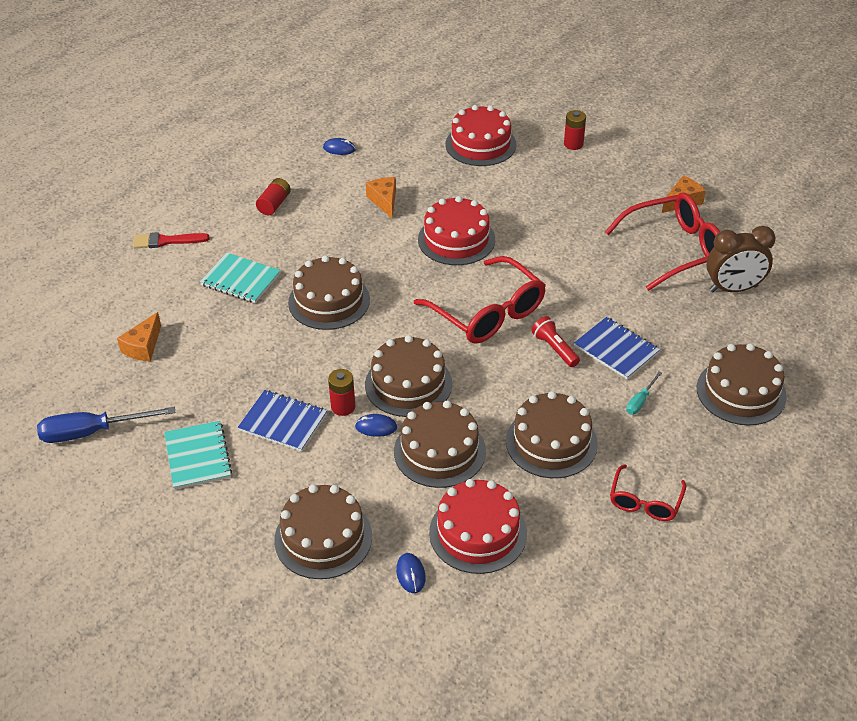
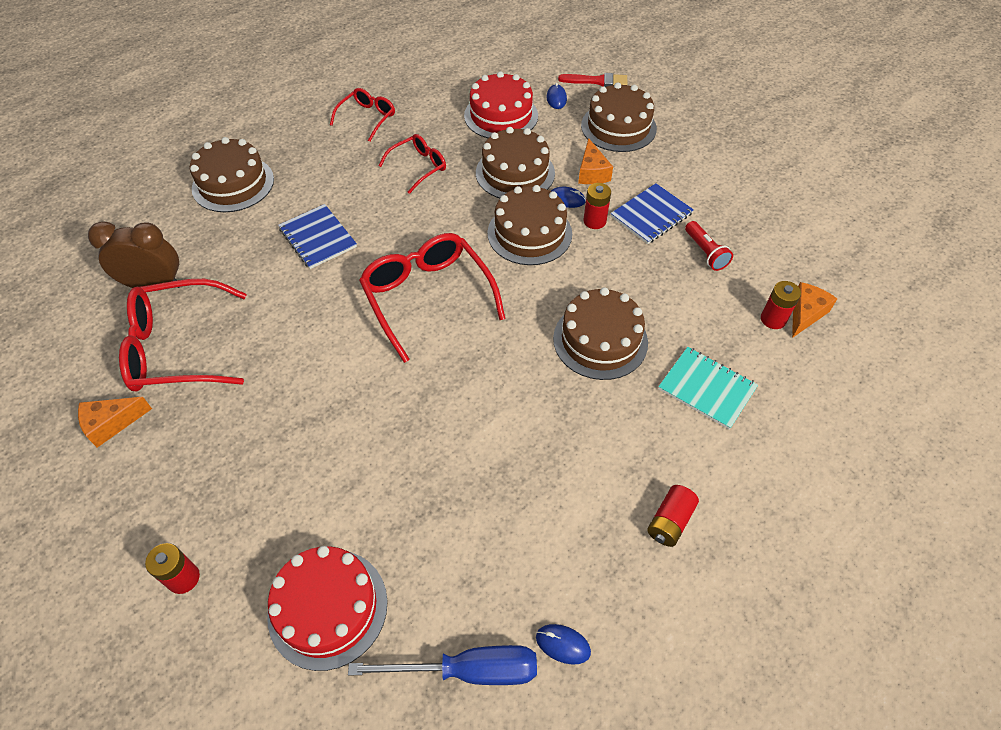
camera: 170 degrees left, 10 degrees up
blue screwdriver [37,407,175,443] -> blue screwdriver moved to [348,645,537,685]
red brush [133,232,210,248] -> red brush moved to [558,73,627,87]
turquoise notebook [164,421,232,490] -> none
blue notebook [238,390,327,452] -> blue notebook turned 75 degrees counterclockwise [611,183,694,244]
orange cheese [366,177,396,219] -> orange cheese moved to [578,138,613,184]
red cake [418,196,495,265] -> none
brown cake [506,391,598,478] -> red glasses [378,134,446,194]
red flashlight [531,316,580,367] -> red flashlight moved to [685,221,733,271]
turquoise screwdriver [626,372,662,415] -> none
none -> red battery [761,281,801,329]

